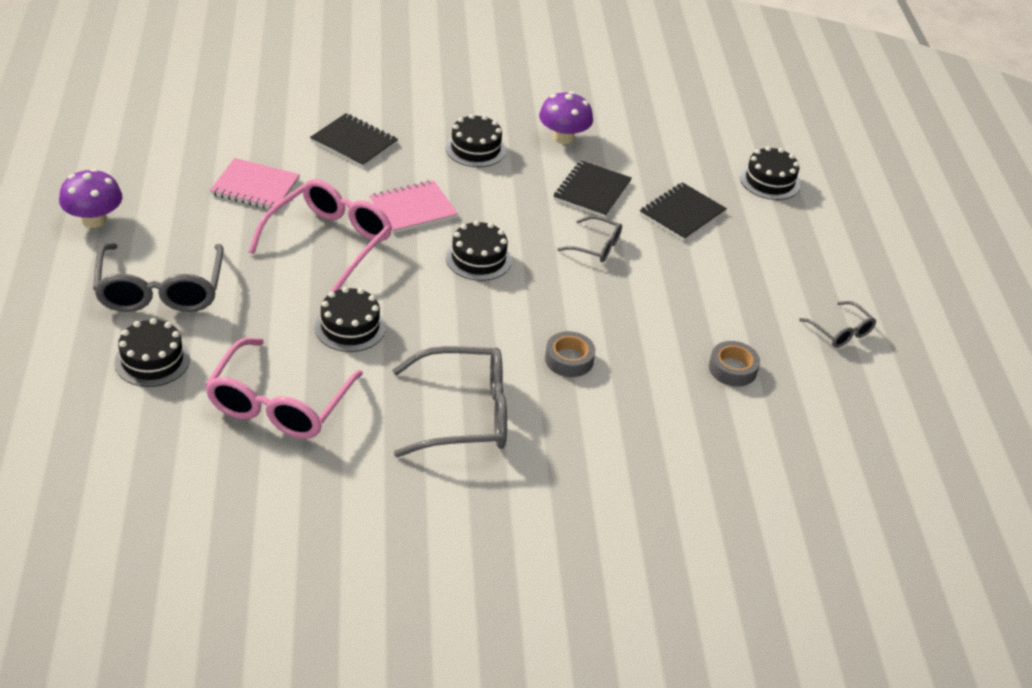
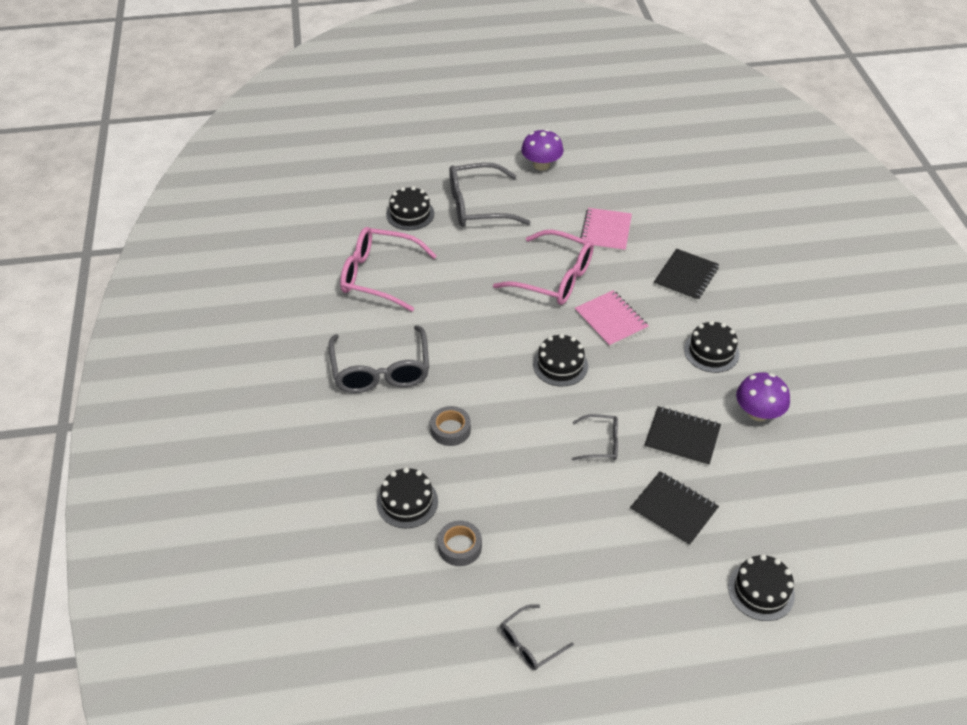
camera: 90 degrees right, 5 degrees up
black cake [315,287,386,352] -> black cake moved to [377,467,438,528]
grey glasses [557,216,622,262] -> grey glasses turned 105 degrees counterclockwise [572,414,618,460]

